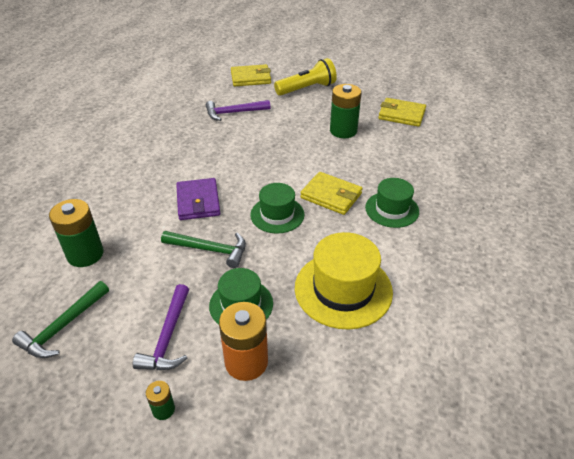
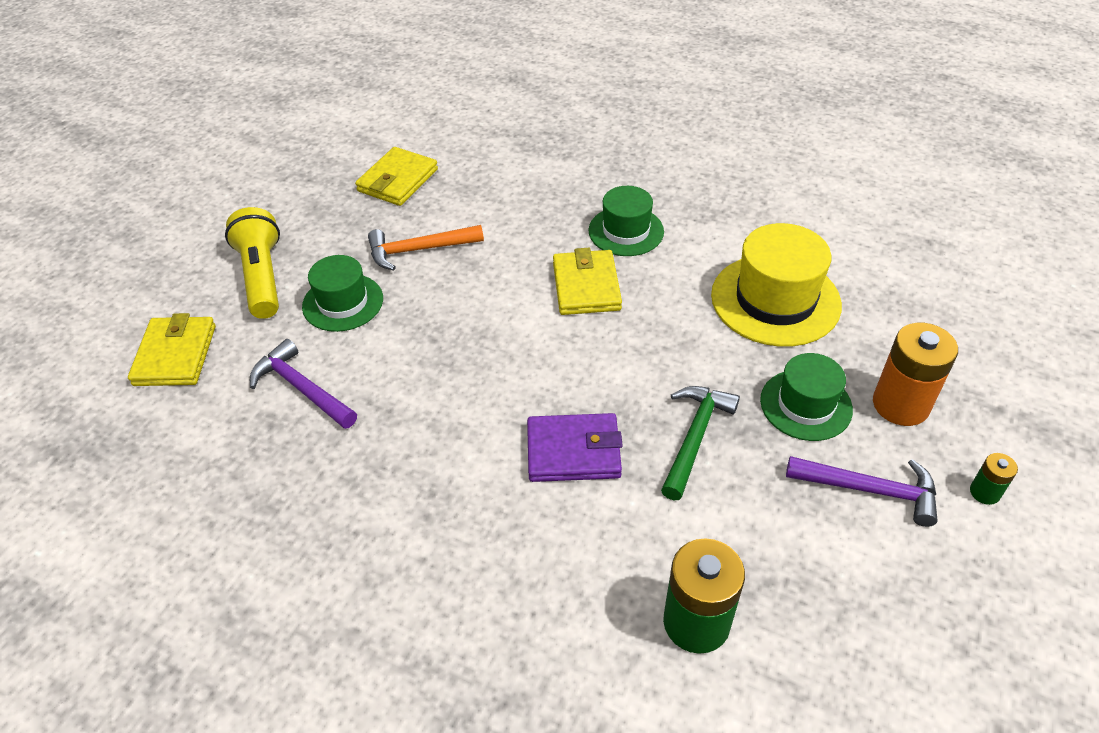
camera: 80 degrees left, 5 degrees up
green hammer [12,281,109,358] -> none
purple hammer [206,100,271,121] -> purple hammer turned 135 degrees clockwise [250,339,357,429]
green hat [250,183,304,234] -> green hat moved to [302,255,383,332]
yellow wallet [300,172,363,215] -> yellow wallet turned 45 degrees counterclockwise [553,248,622,315]
green battery [330,84,361,138] -> orange hammer [368,225,484,271]

